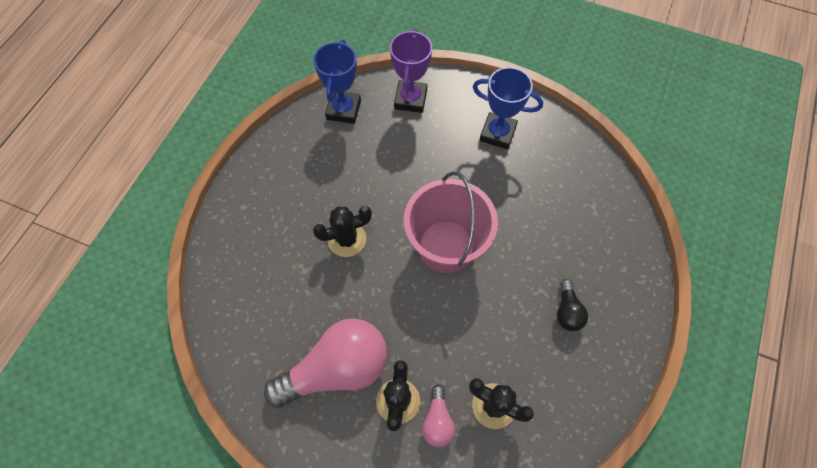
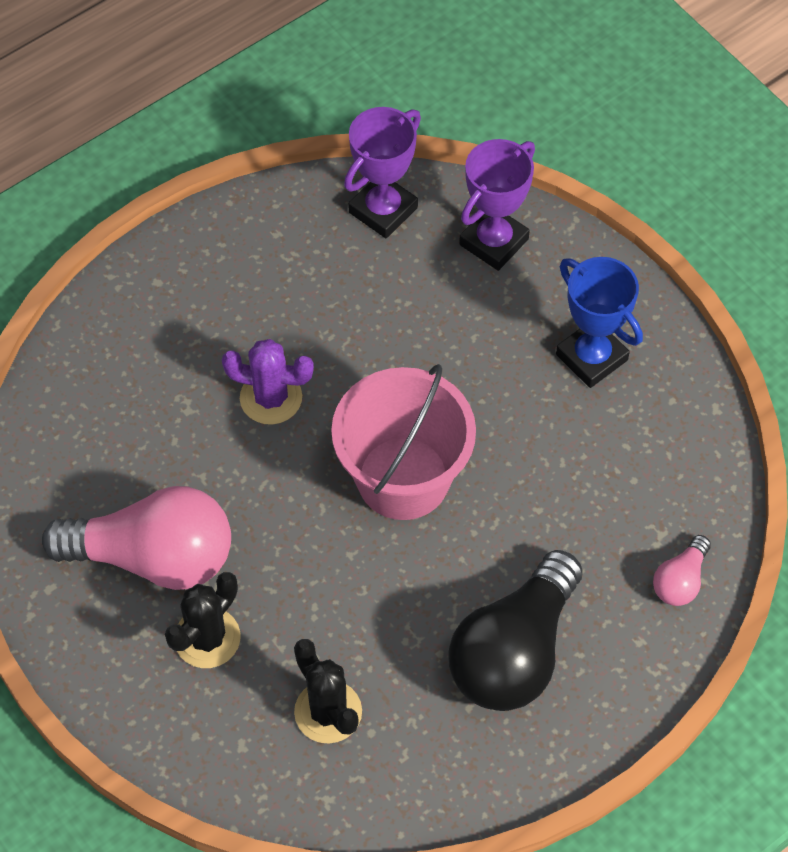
camera: 30 degrees right, 5 degrees down
blue trophy [313,40,361,124] -> purple trophy [344,107,421,238]
black cactus [313,206,372,257] -> purple cactus [222,339,314,425]
pink light bulb [422,385,455,447] -> pink light bulb moved to [653,535,711,606]
black light bulb [557,279,588,331] -> black light bulb [448,550,583,711], size x2.18

